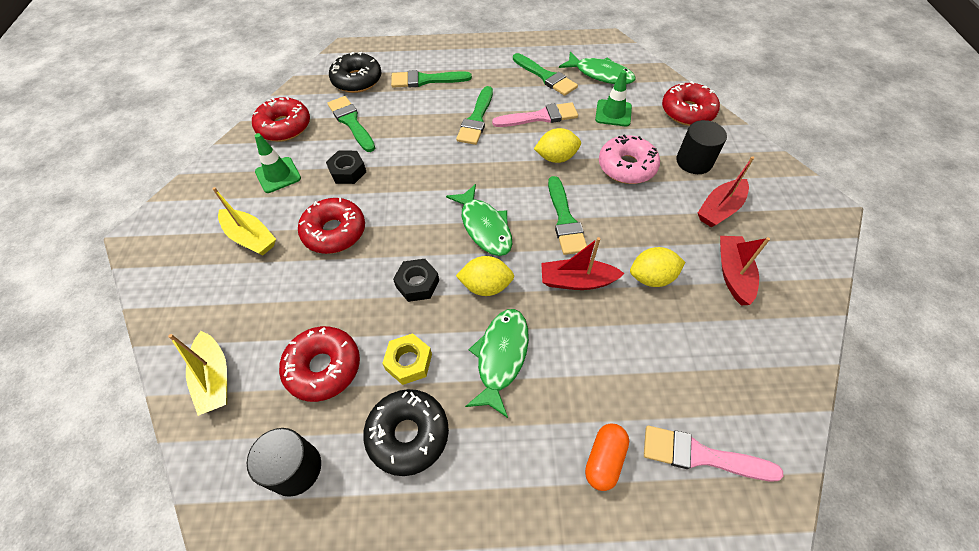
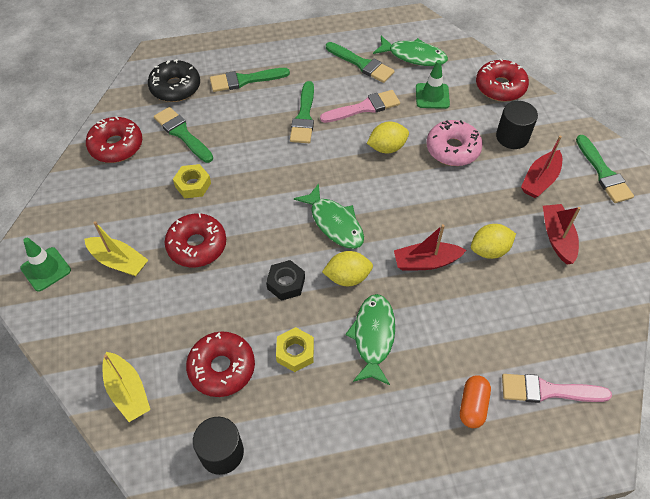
camera: 10 degrees left, 0 degrees up
green traffic cone [255,133,301,193] -> green traffic cone moved to [20,238,71,292]
black nut [326,150,366,184] -> yellow nut [173,164,211,198]
black donut [363,389,449,476] -> none
green brush [548,176,587,255] -> green brush moved to [576,135,634,203]

